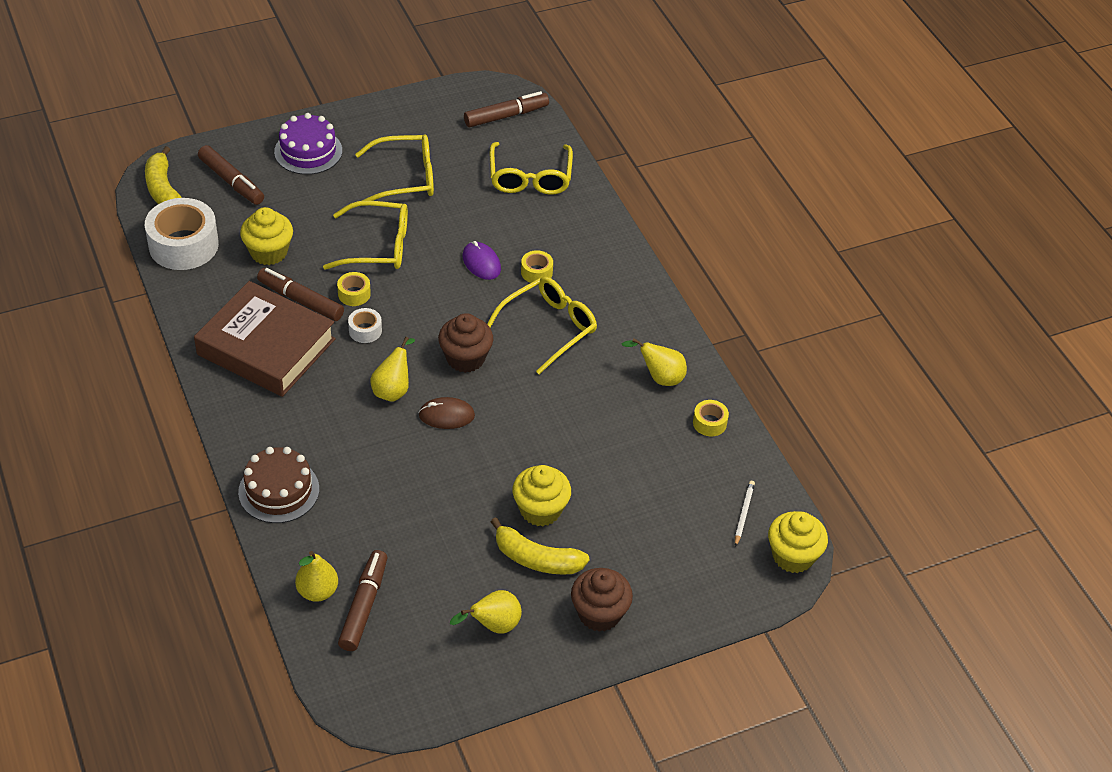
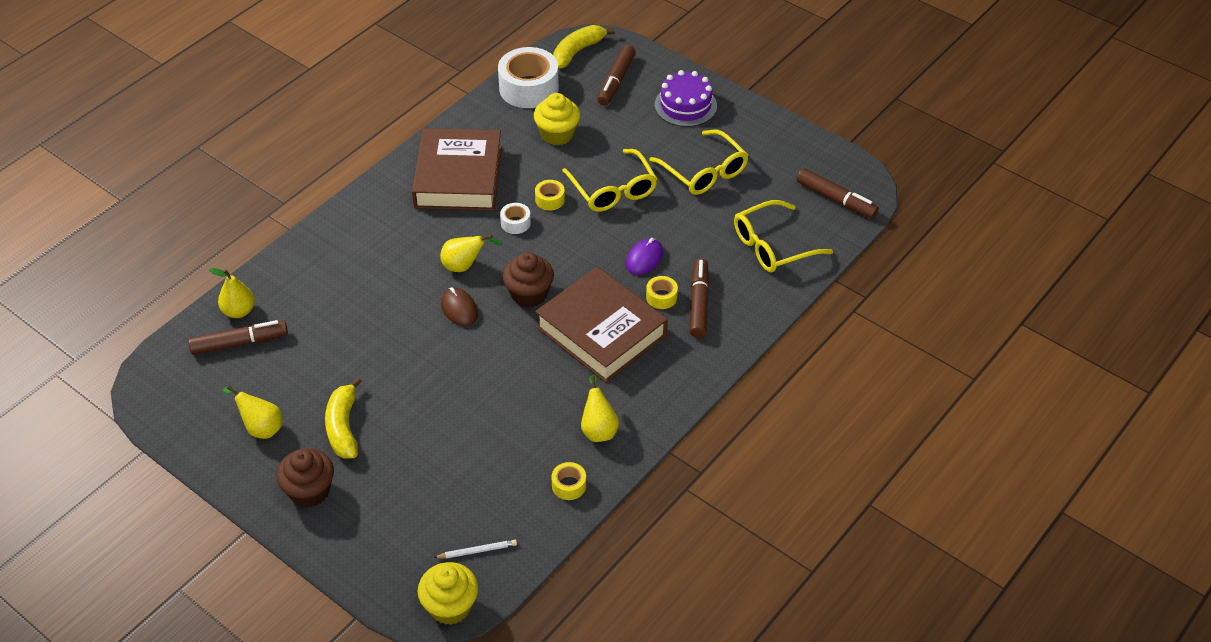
camera: 65 degrees right, 0 degrees up
brown cake [238,447,319,523] -> none
brown marker [257,268,344,321] -> brown marker moved to [690,259,709,338]
yellow glasses [487,277,597,374] -> brown book [535,267,668,383]
yellow cupcake [512,465,571,526] -> none

